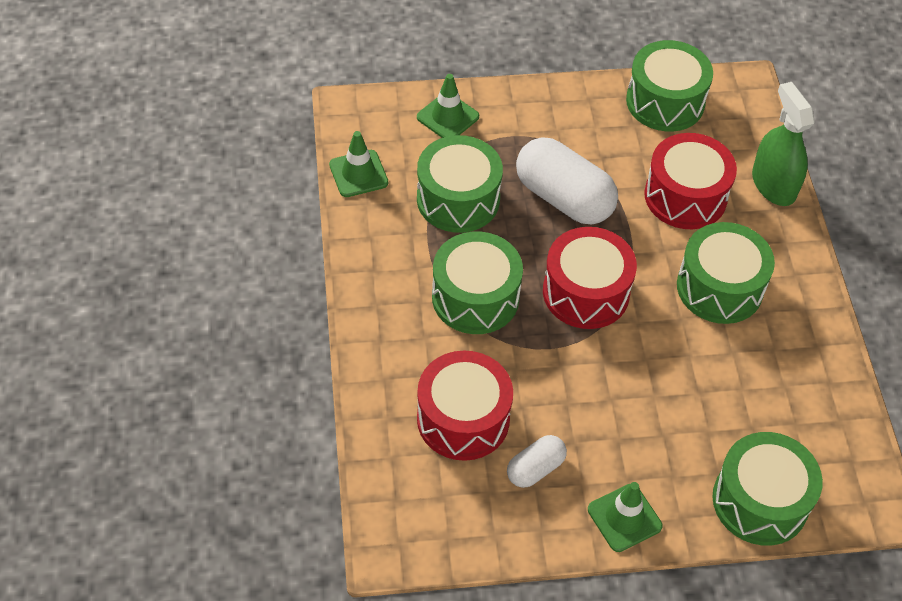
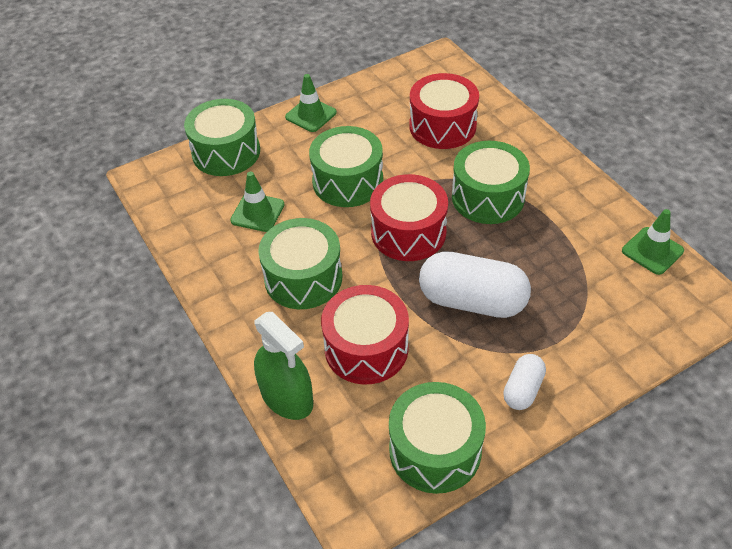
camera: 160 degrees right, 5 degrees down
green traffic cone [417,74,479,138] -> green traffic cone moved to [230,172,285,232]
green drum [417,135,503,233] -> green drum moved to [309,126,383,207]
white capsule [507,435,567,488] -> white capsule moved to [503,354,546,410]

